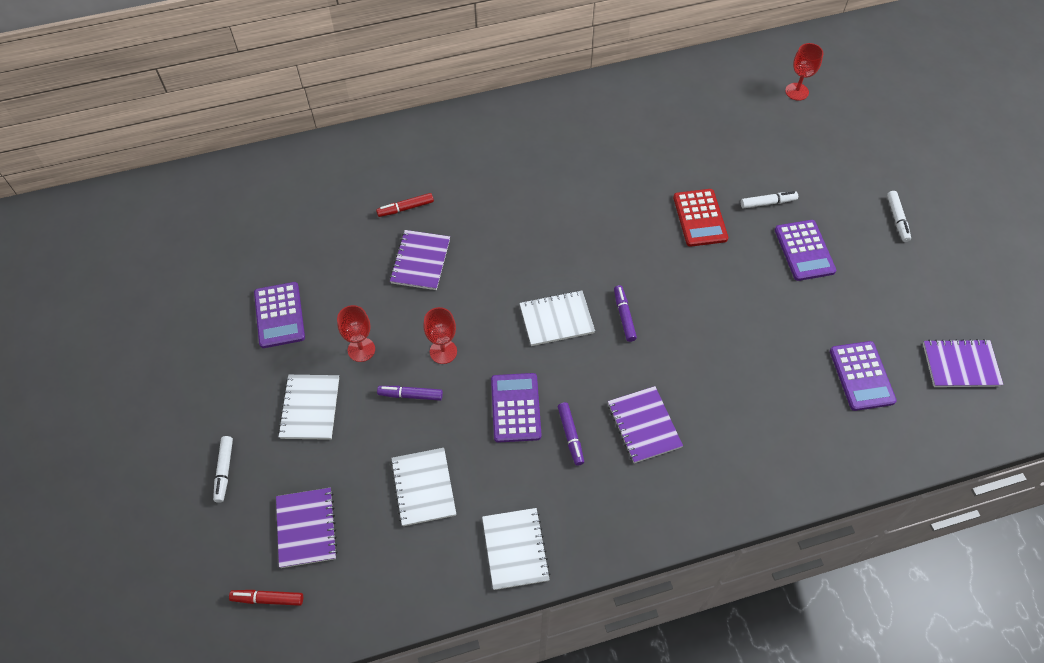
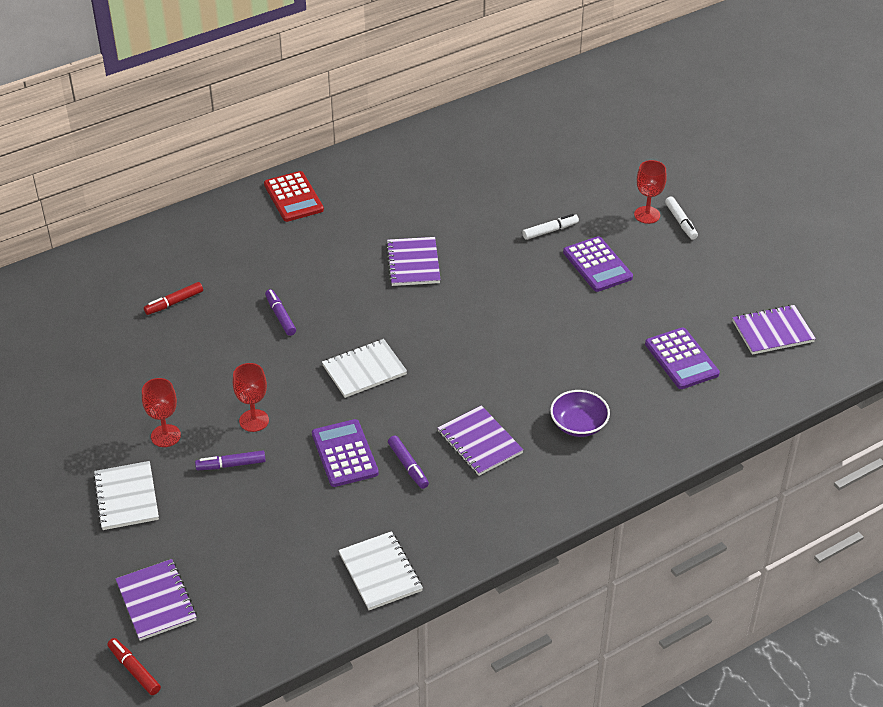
camera: 15 degrees left, 15 degrees down
white marker [213,436,233,503] -> none
red marker [229,590,303,606] -> red marker turned 60 degrees clockwise [107,638,161,695]
purple calculator [254,282,305,348] -> none
purple notebook [389,230,450,290] -> purple notebook moved to [386,237,441,286]
white notebook [390,448,456,526] -> none
purple marker [614,285,637,342] -> purple marker moved to [265,289,296,336]
red calculator [673,189,728,247] -> red calculator moved to [264,171,324,222]
red goblet [785,43,823,101] -> red goblet moved to [634,160,667,224]
none -> purple bowl [550,390,610,437]

